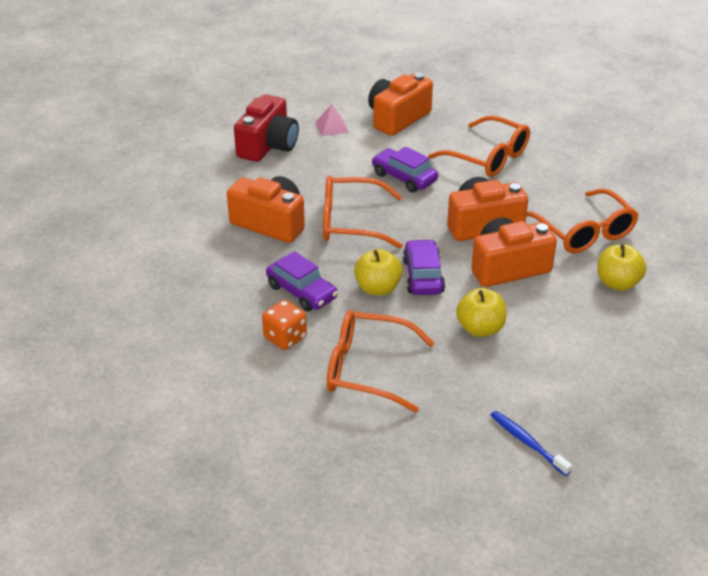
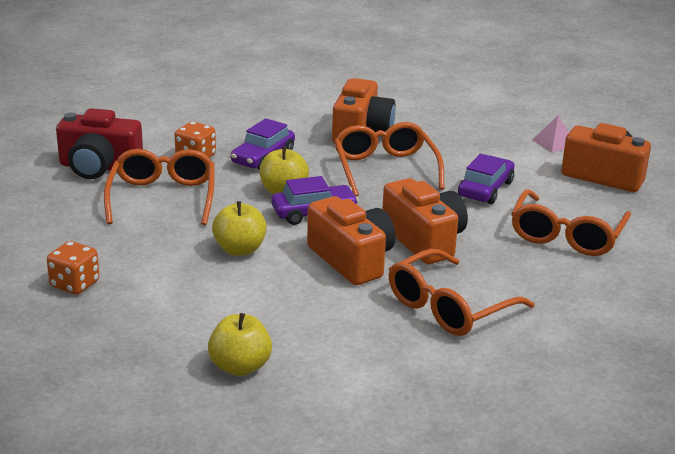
camera: 75 degrees right, 10 degrees down
red camera [234,94,299,162] -> red camera moved to [56,108,143,179]
blue toothbrush [491,411,572,476] -> orange dice [47,241,100,295]
yellow apple [598,244,646,291] -> yellow apple moved to [208,313,272,376]

